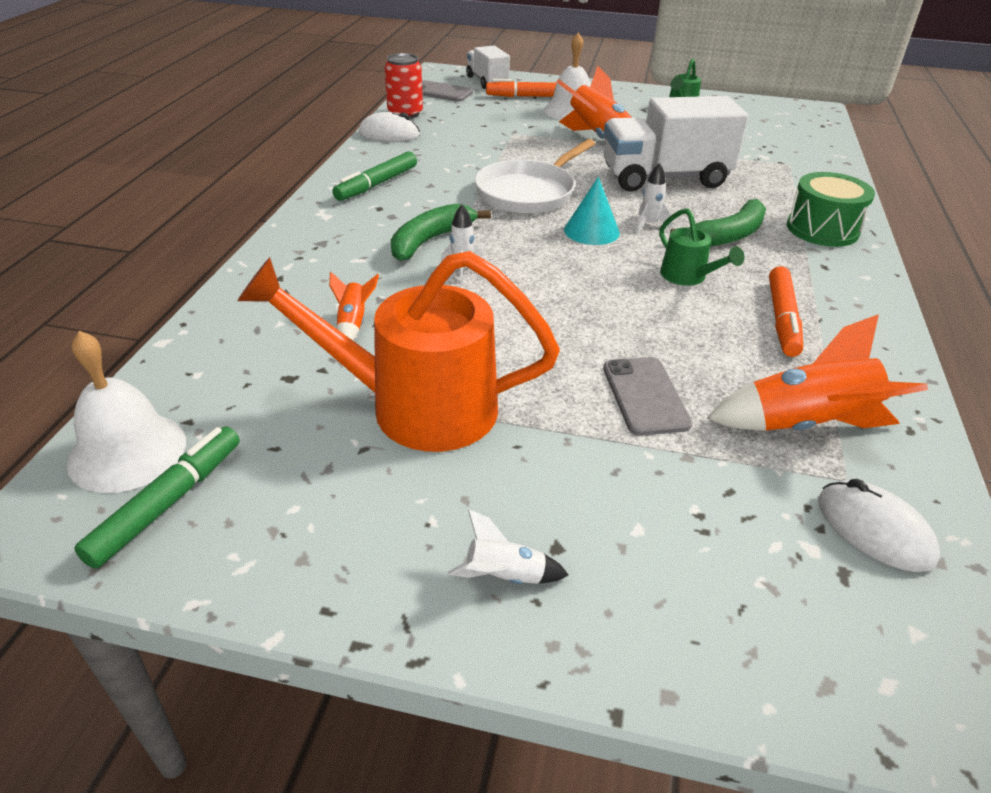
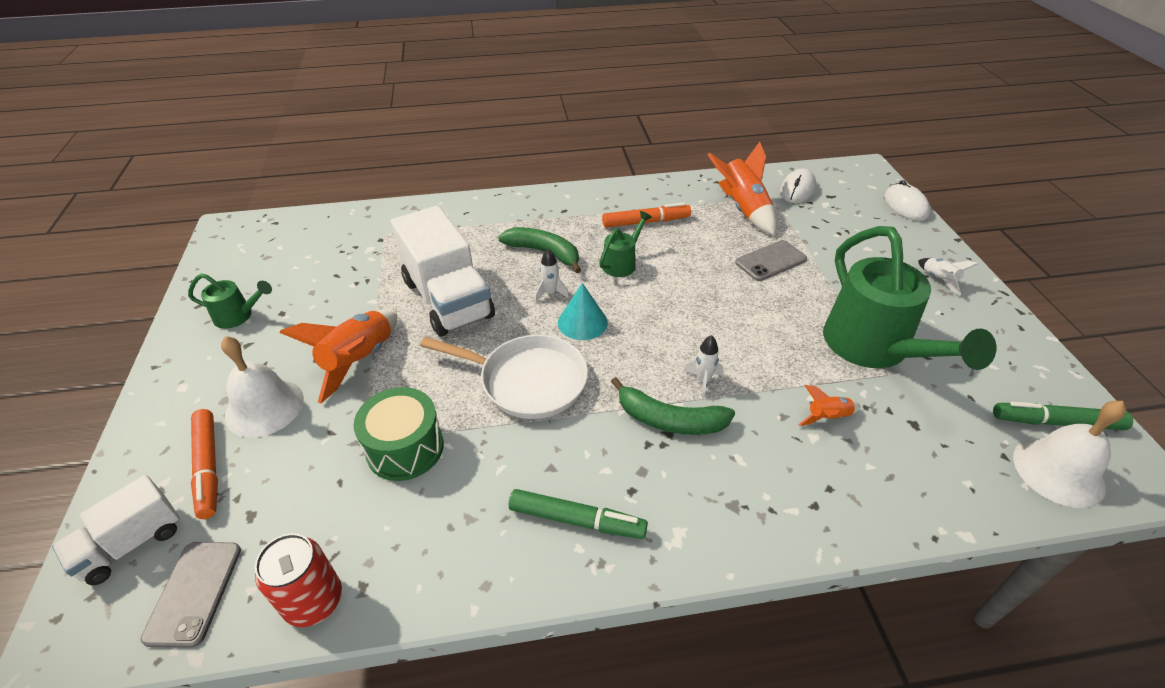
camera: 110 degrees left, 5 degrees up
orange watering can [237,251,560,452] -> green watering can [823,226,996,370]
white mouse [359,112,420,141] -> white mouse moved to [884,180,930,221]
green drum [787,172,875,247] -> green drum moved to [354,387,444,481]

